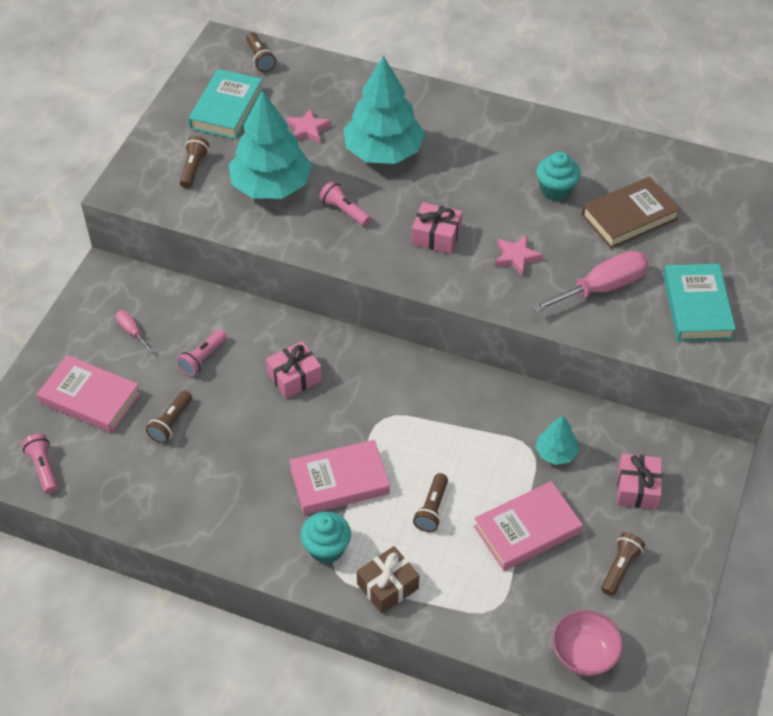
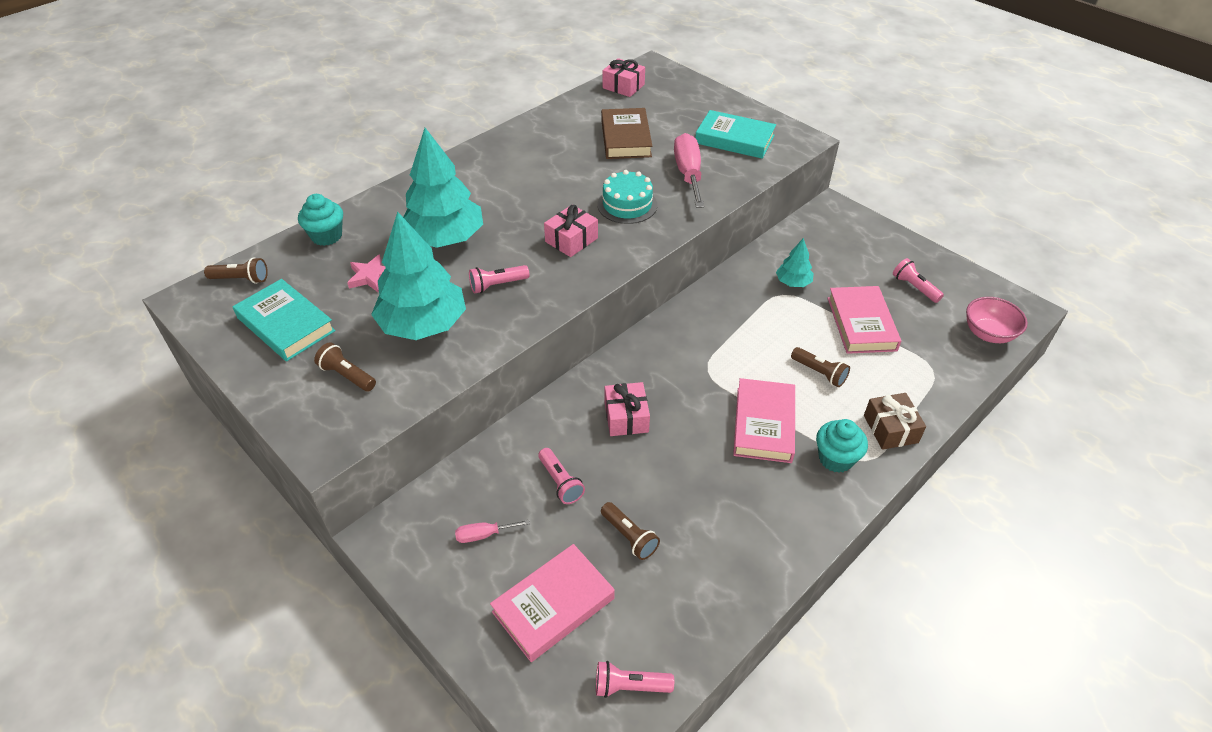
camera: 65 degrees left, 5 degrees down
pink star [495,235,543,276] -> turquoise cake [598,170,657,224]
turquoise cupcake [536,152,581,201] -> turquoise cupcake moved to [298,194,343,246]
brown flashlight [601,532,645,596] -> pink flashlight [893,258,944,303]
pink gift [617,453,662,509] -> pink gift moved to [603,58,645,97]

